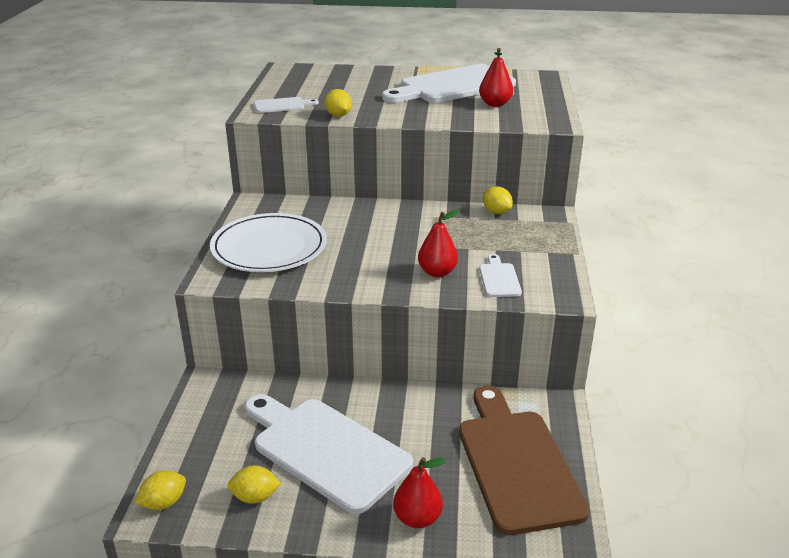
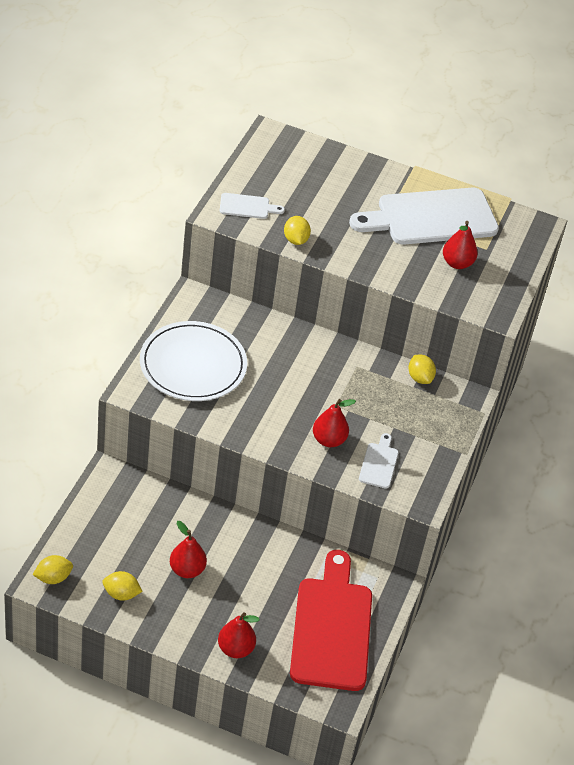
camera: 10 degrees right, 15 degrees up
white cutting board [245,394,413,514] -> red pear [170,521,207,578]
brown cutting board [459,386,589,535] -> red cutting board [290,550,372,691]

